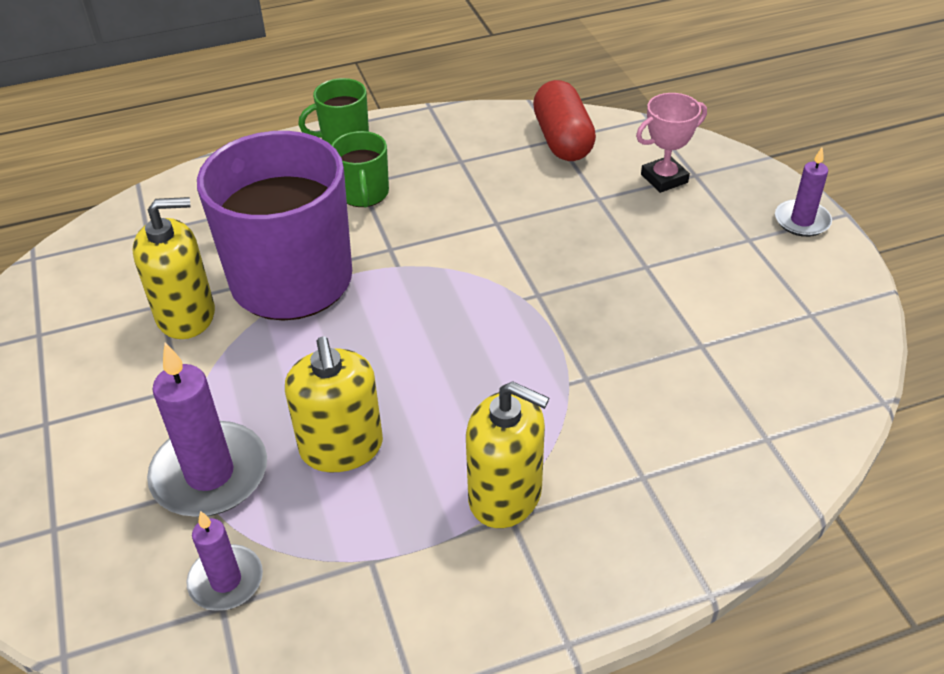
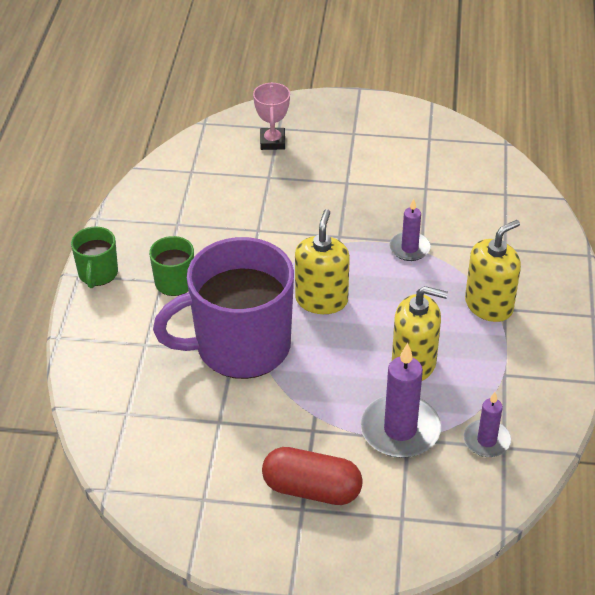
camera: 65 degrees left, 0 degrees up
yellow soap dispenser [132,197,215,339] -> yellow soap dispenser moved to [295,209,350,314]
red capsule [533,80,596,161] -> red capsule moved to [262,447,363,505]
purple candle [775,148,832,237] -> purple candle moved to [389,199,431,261]

